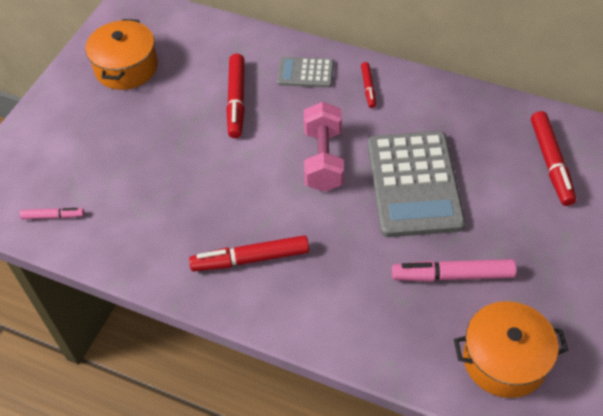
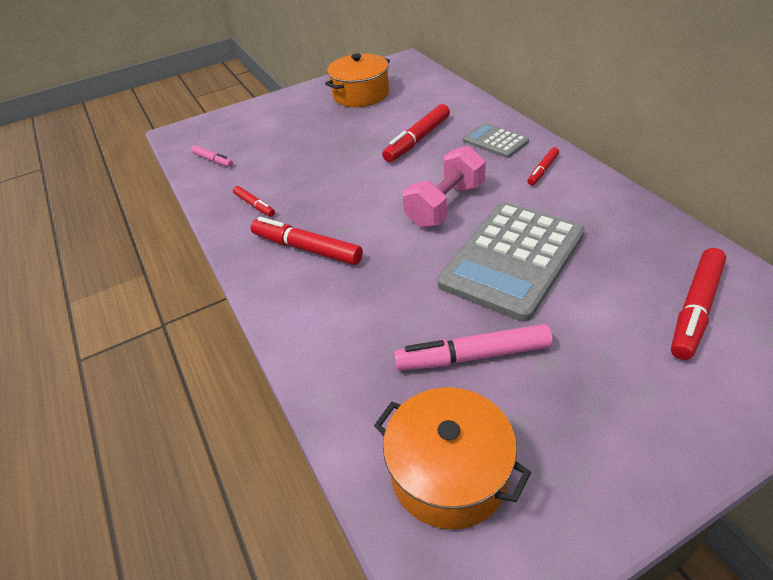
camera: 40 degrees right, 10 degrees down
pink marker [392,259,517,282] -> pink marker turned 45 degrees counterclockwise [394,324,553,371]
none -> red marker [233,186,275,217]

